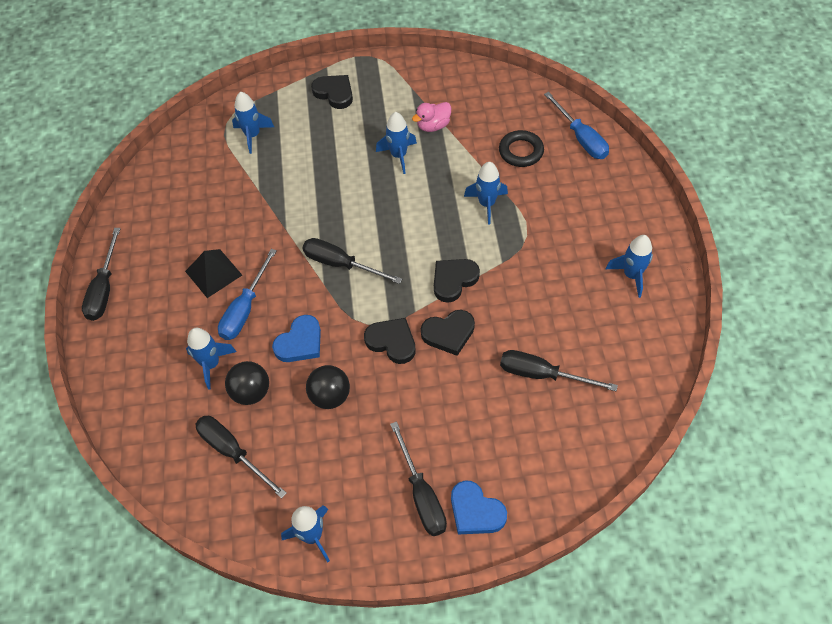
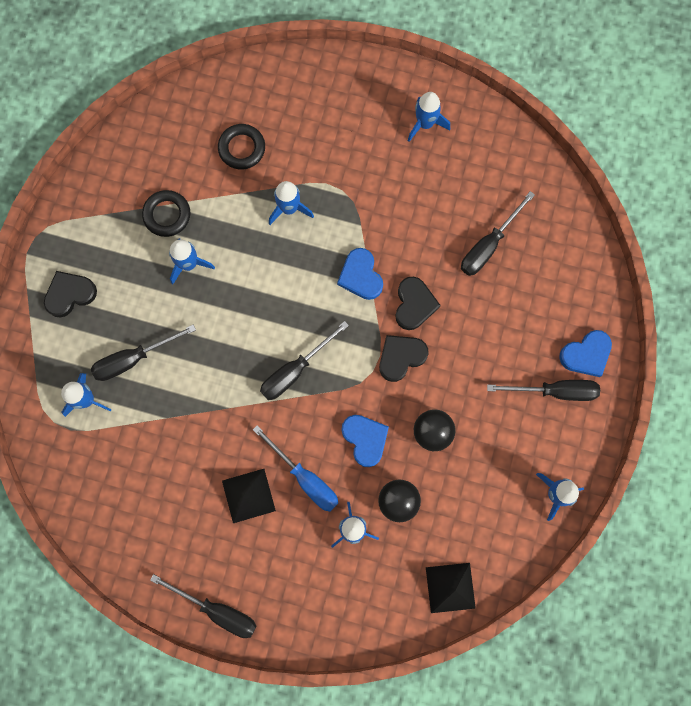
camera: 70 degrees left, 20 degrees up
black screwdriver [195,416,287,498] -> black screwdriver moved to [91,325,196,381]
pink duck [412,102,451,132] -> black ring [142,190,190,237]
black heart [434,259,480,303] -> blue heart [337,248,383,300]
blue screwdriver [544,92,609,159] -> none
none -> black pyramid [426,563,476,613]

